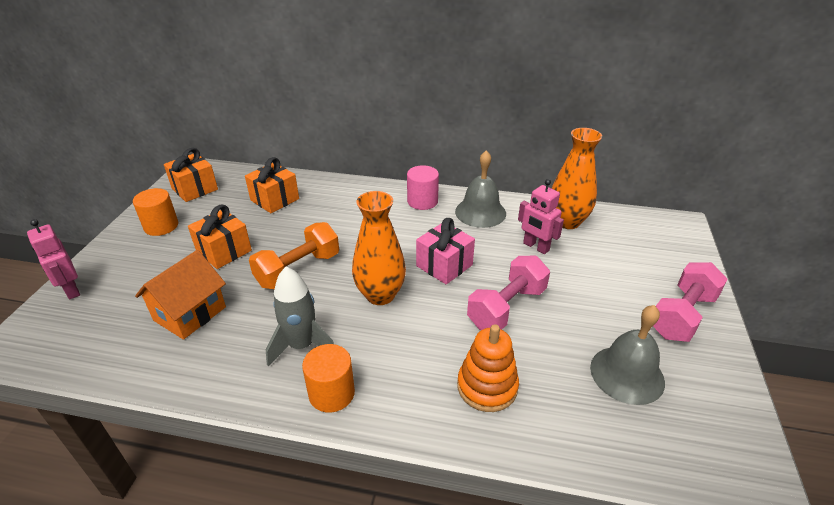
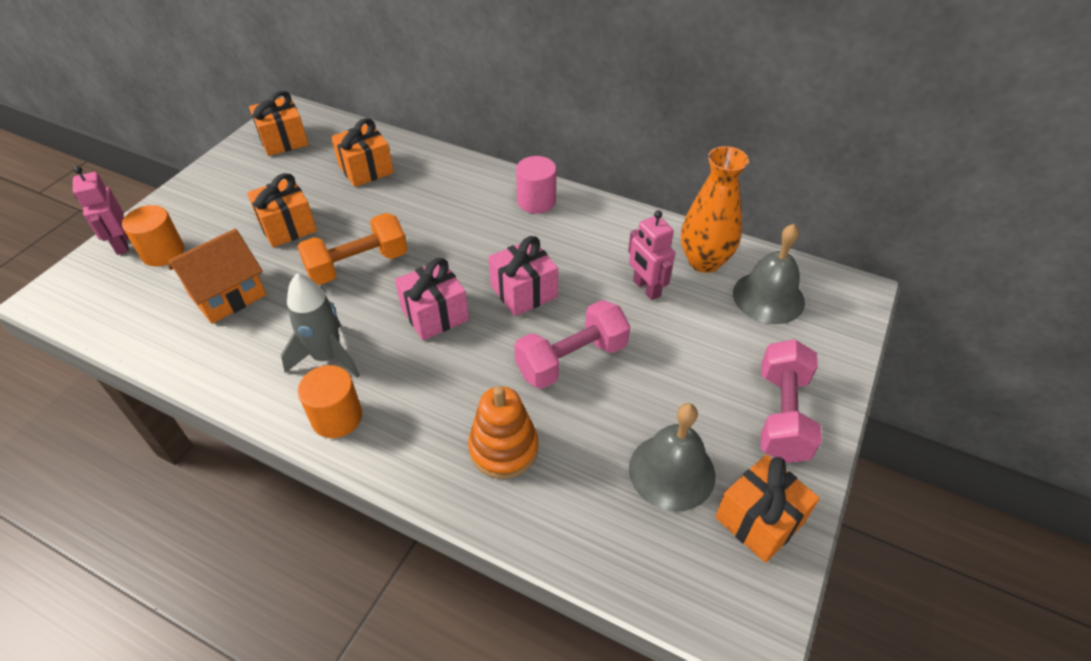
camera: 15 degrees right, 10 degrees up
orange cylinder [133,188,178,236] -> orange cylinder moved to [122,205,184,266]
orange vase [352,191,406,305] -> pink gift [395,258,469,340]
grey bell [455,150,506,228] -> grey bell moved to [733,224,805,324]
pink dumbbell [653,262,728,342] -> pink dumbbell turned 45 degrees counterclockwise [761,339,822,463]
none -> orange gift [715,455,820,563]

